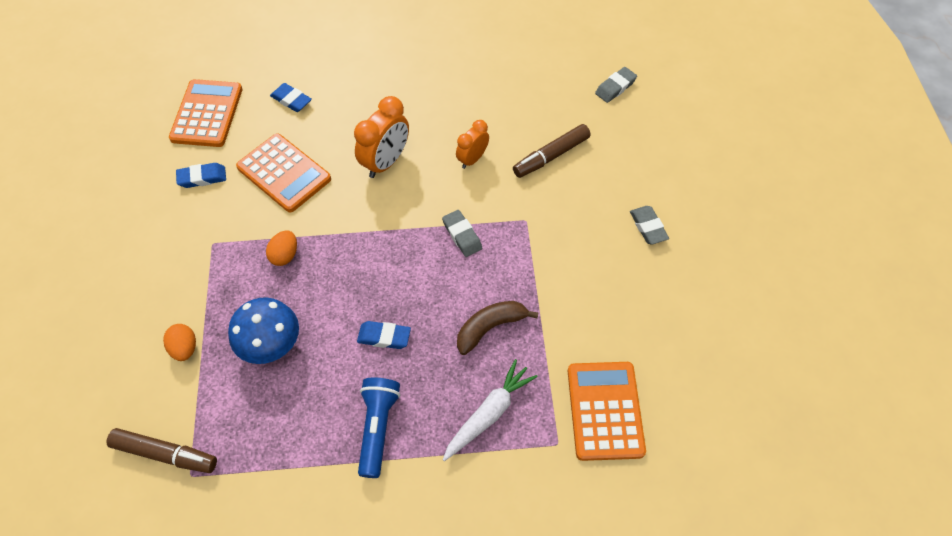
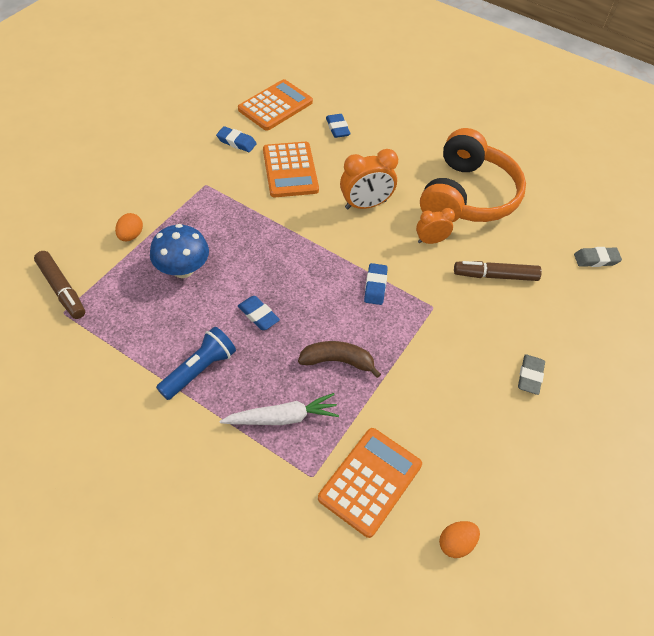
camera: 35 degrees right, 5 degrees down
orange egg [266,231,297,266] -> orange egg moved to [439,521,480,558]
grey eraser [442,210,482,257] -> blue eraser [364,263,388,305]
none -> orange headphones [420,128,526,223]

